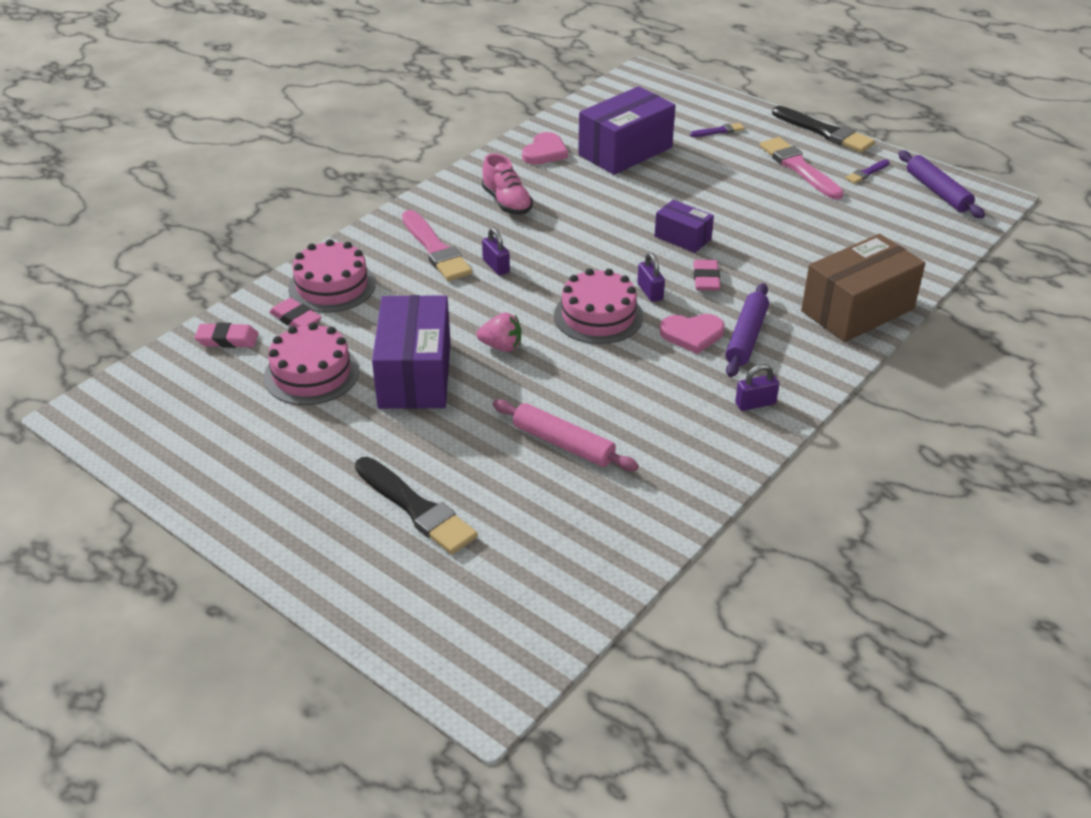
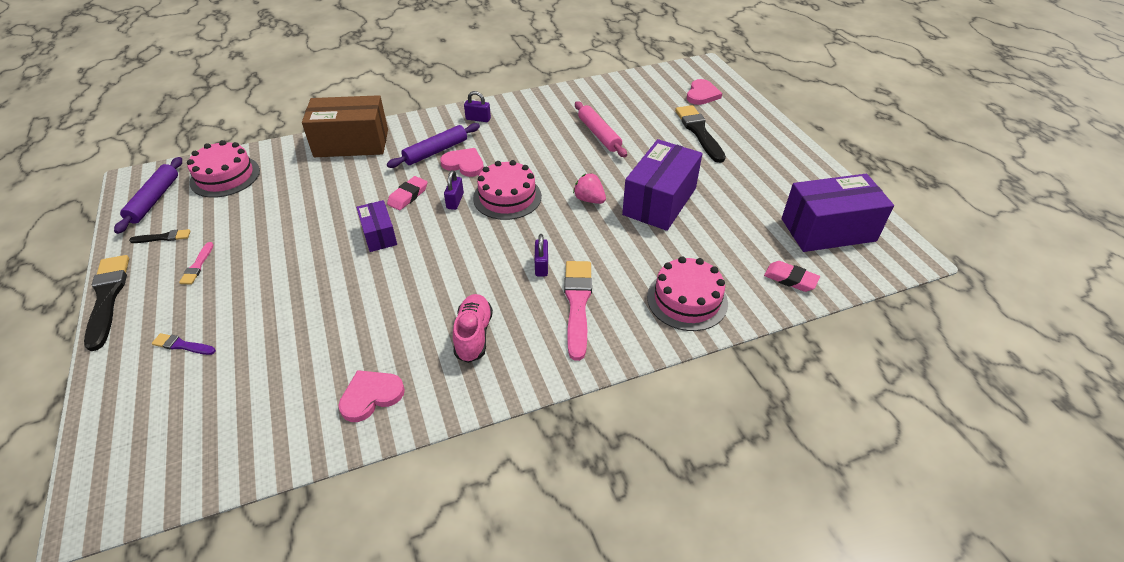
camera: 150 degrees left, 5 degrees up
pink cake [264,323,359,405] -> pink cake moved to [187,140,260,198]
pink eraser [269,298,322,327] -> none
purple box [578,86,676,175] -> purple box moved to [782,174,894,252]
pink brush [760,137,844,200] -> pink brush [179,242,214,284], size x0.50
purple brush [845,160,890,184] -> black brush [129,229,191,243]
none -> pink heart [687,79,722,105]

